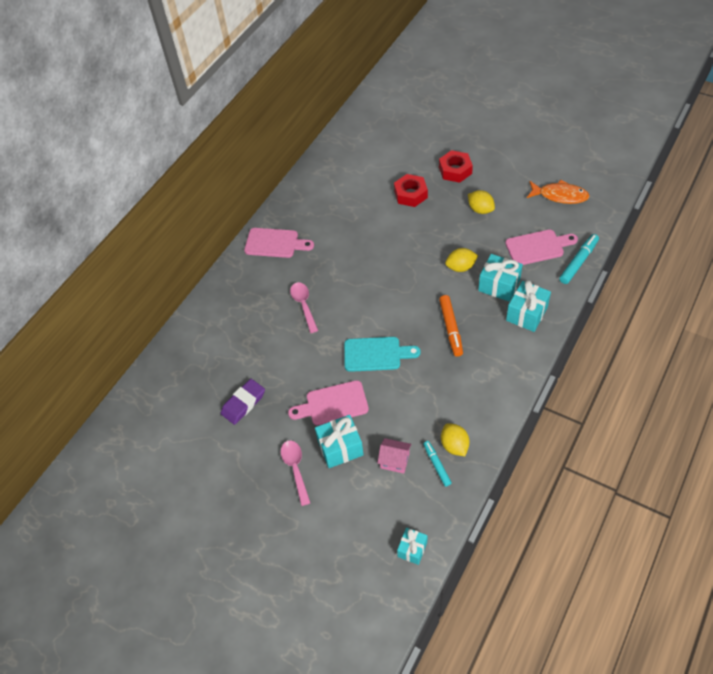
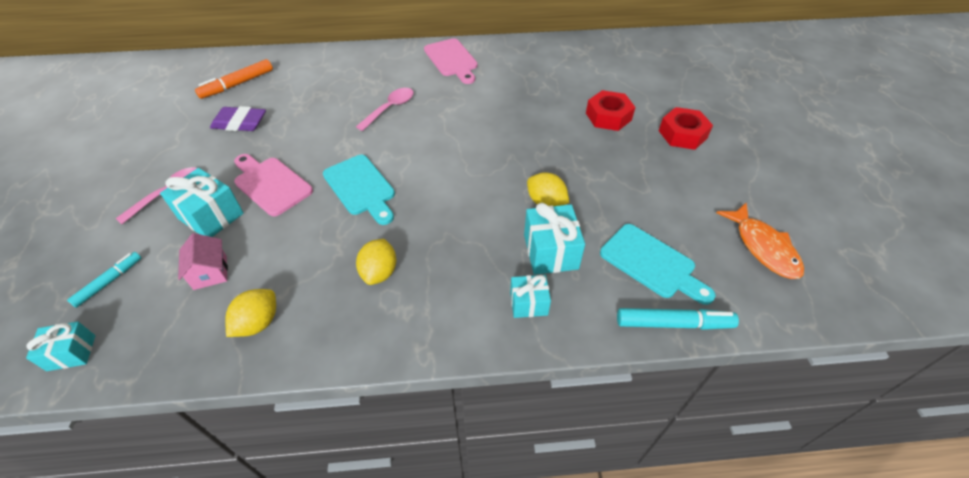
camera: 50 degrees right, 5 degrees down
turquoise marker [423,441,452,487] -> turquoise marker moved to [67,252,141,308]
orange marker [439,295,463,357] -> orange marker moved to [195,59,273,99]
yellow lemon [468,190,495,214] -> yellow lemon moved to [356,239,396,285]
pink cutting board [505,230,578,265] -> turquoise cutting board [600,224,716,305]
turquoise gift [506,280,551,332] -> turquoise gift [510,275,551,318], size x0.62

